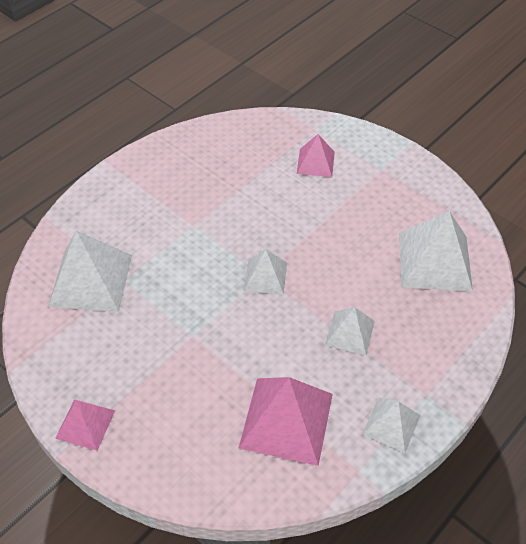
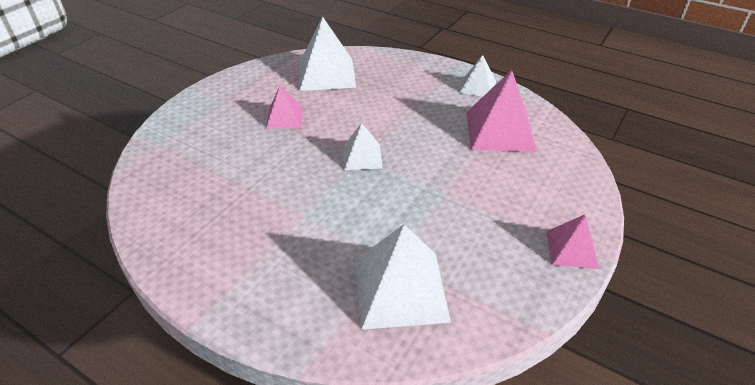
camera: 100 degrees left, 10 degrees down
pink pyramid [297,134,335,177] -> pink pyramid moved to [266,85,303,129]
white pyramid [325,307,375,355] -> none

